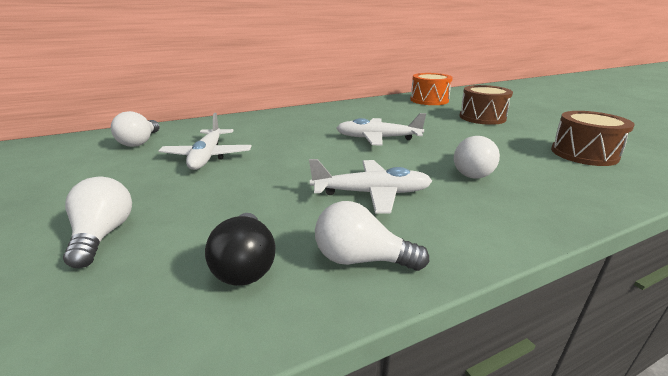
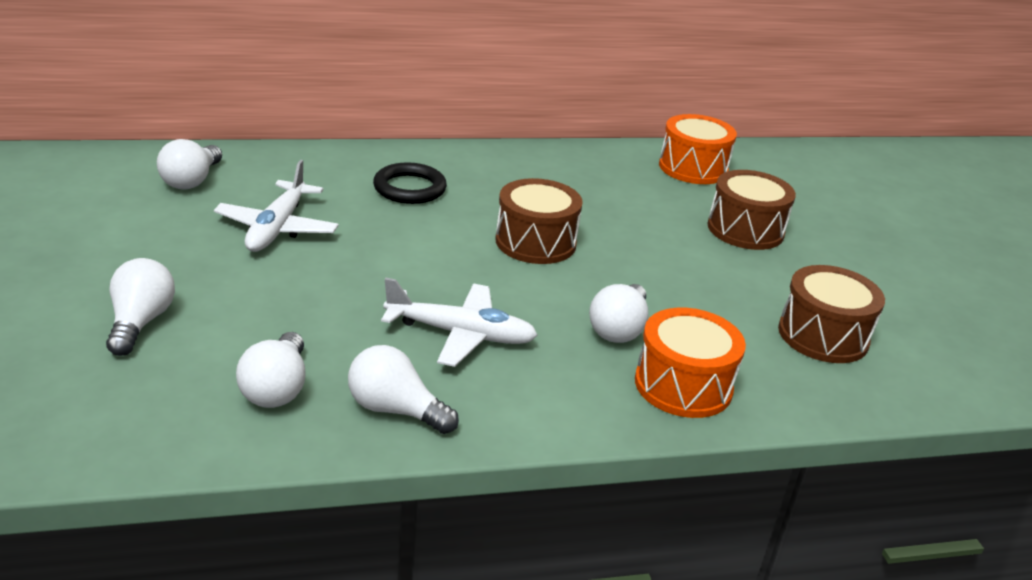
camera: 10 degrees right, 5 degrees up
black light bulb [205,213,275,286] -> white light bulb [236,332,305,408]
white plane [336,113,426,146] -> brown drum [495,178,583,264]
none -> black ring [373,162,447,204]
none -> orange drum [635,308,746,418]

